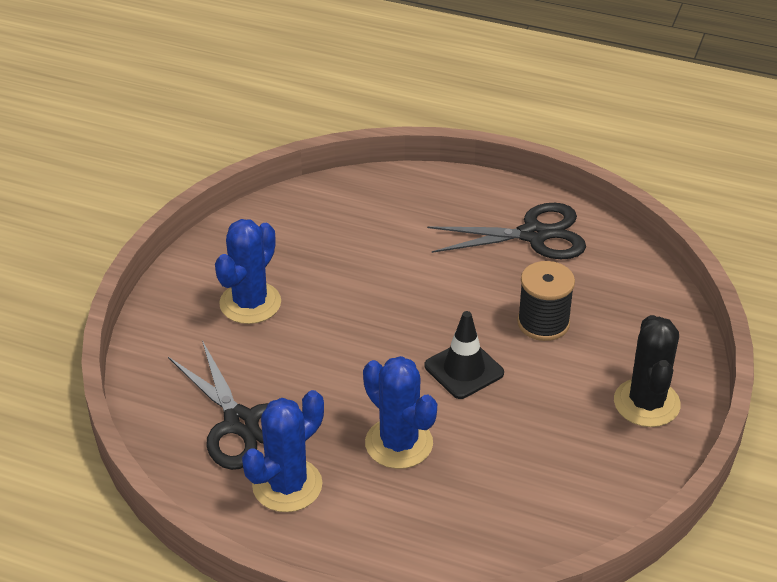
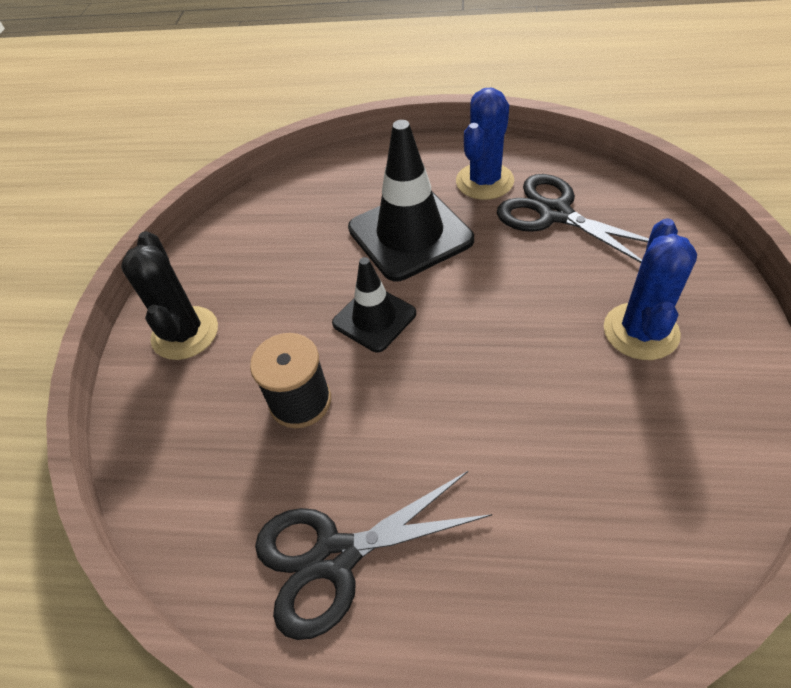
camera: 170 degrees right, 10 degrees up
blue cactus [363,356,437,469] -> black traffic cone [348,120,474,281]

